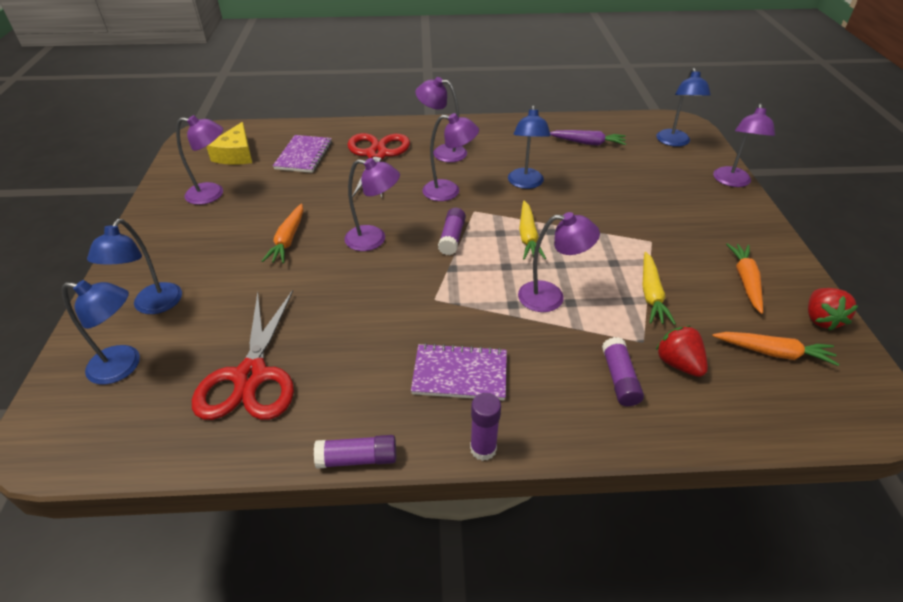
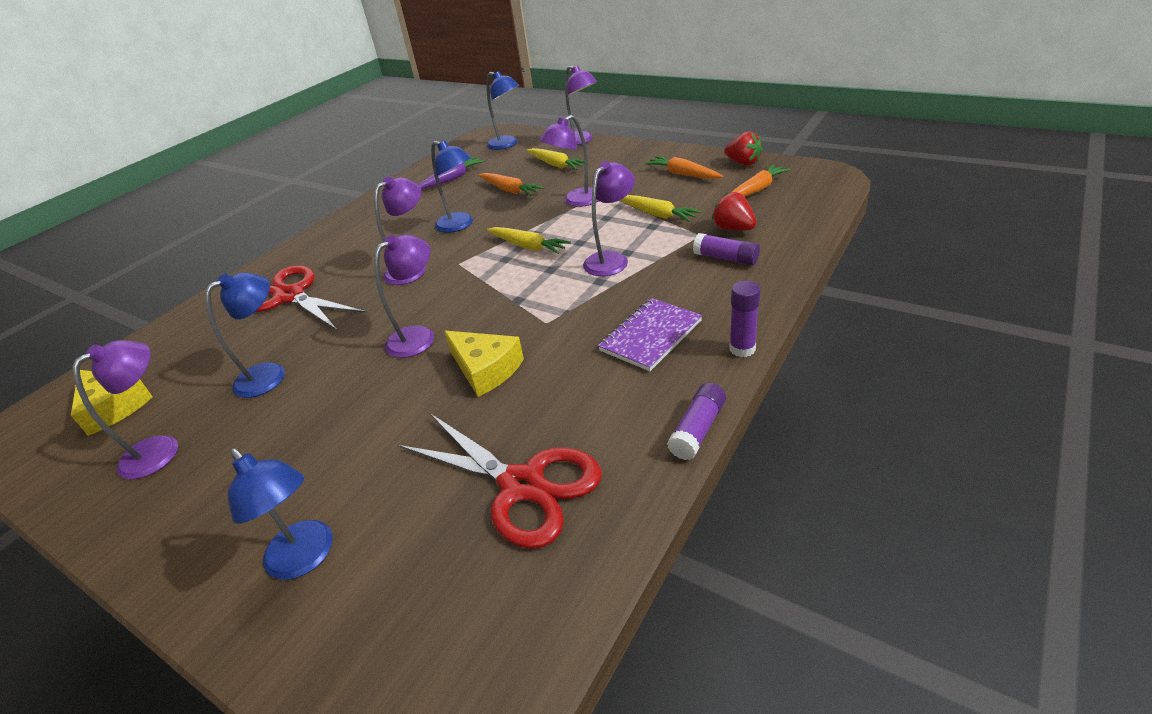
camera: 50 degrees left, 5 degrees down
blue lamp [62,280,140,384] -> blue lamp moved to [205,272,285,398]
orange carrot [262,204,303,263] -> orange carrot moved to [479,173,544,196]
purple notebook [273,135,332,173] -> none
purple lamp [415,77,467,162] -> purple lamp moved to [539,115,598,207]
purple glue stick [438,208,466,255] -> none
red strawberry [656,326,708,377] -> red strawberry turned 45 degrees clockwise [712,192,756,231]
none -> yellow cheese [444,331,524,397]
none -> yellow carrot [527,148,589,170]

